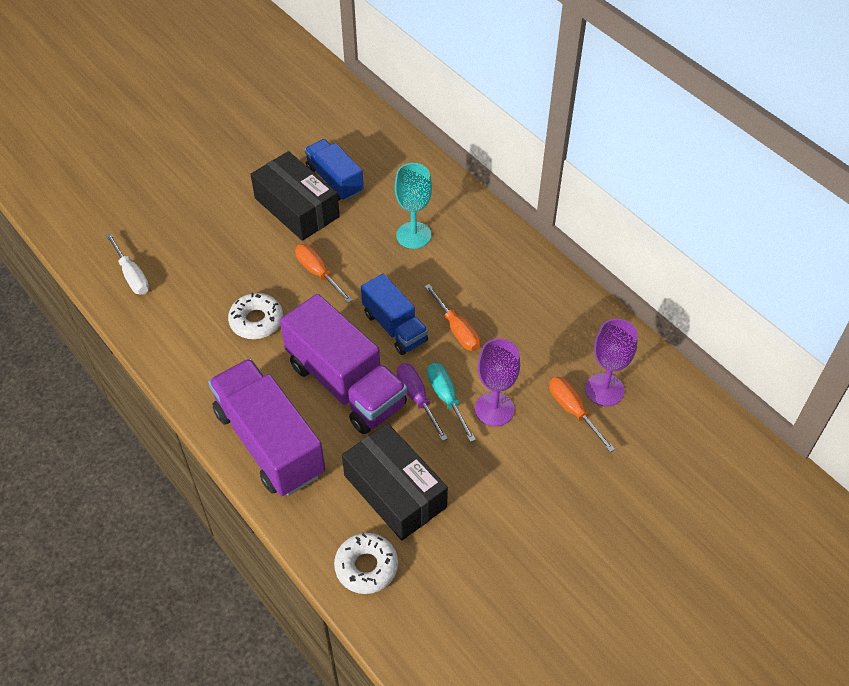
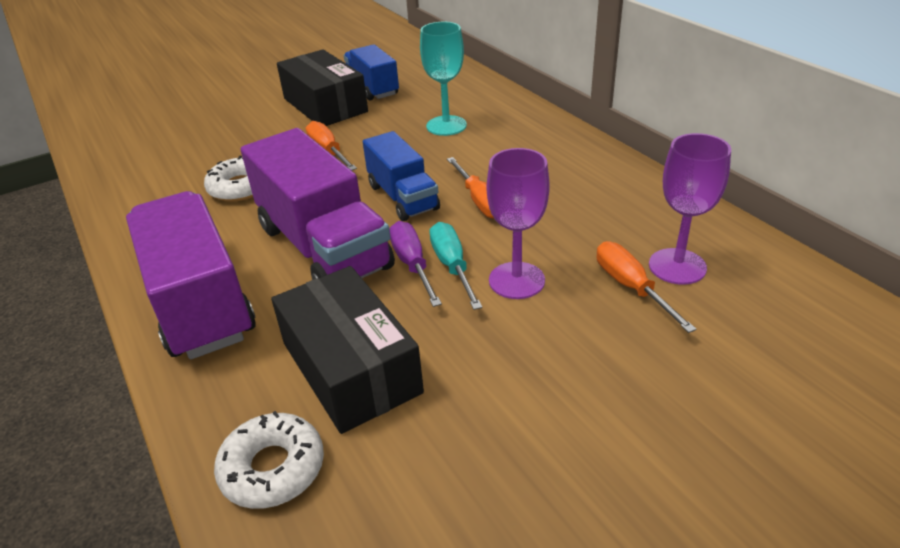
camera: 10 degrees right, 15 degrees down
white screwdriver [106,233,149,295] -> none

